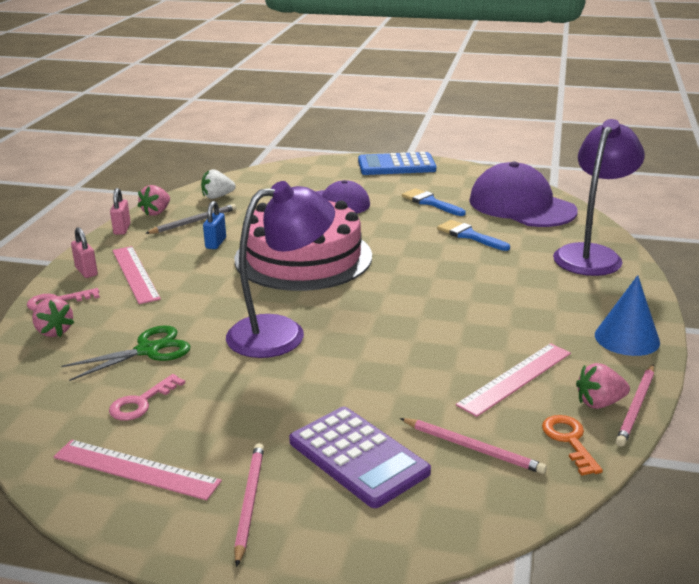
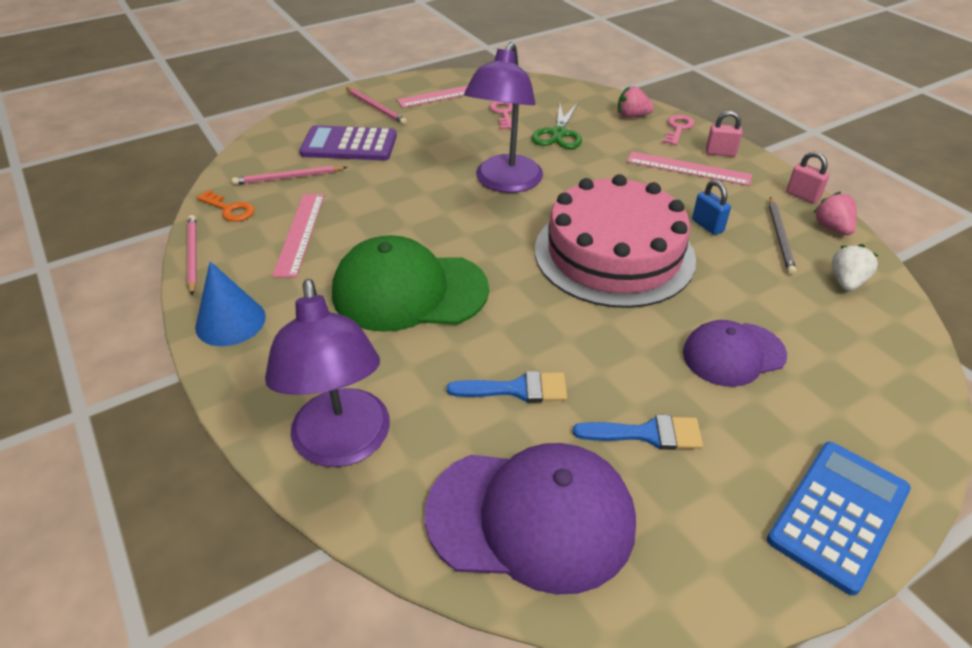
camera: 135 degrees right, 15 degrees up
pink strawberry [576,363,630,409] -> none
none -> green cap [332,235,489,332]

